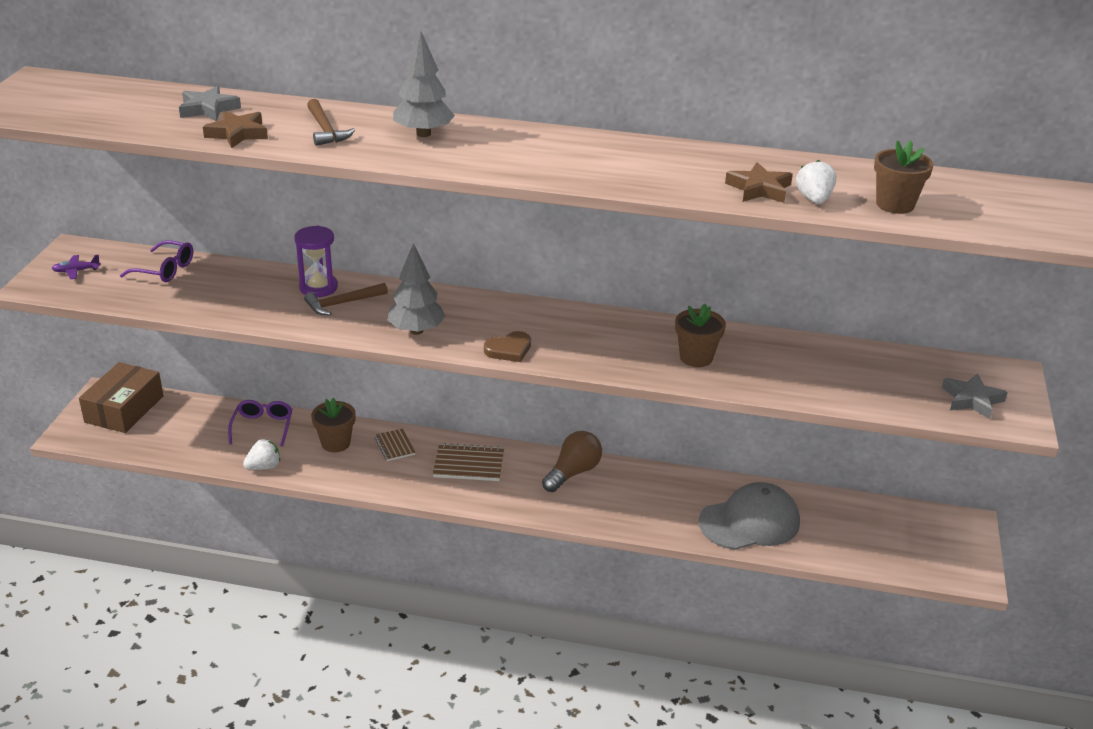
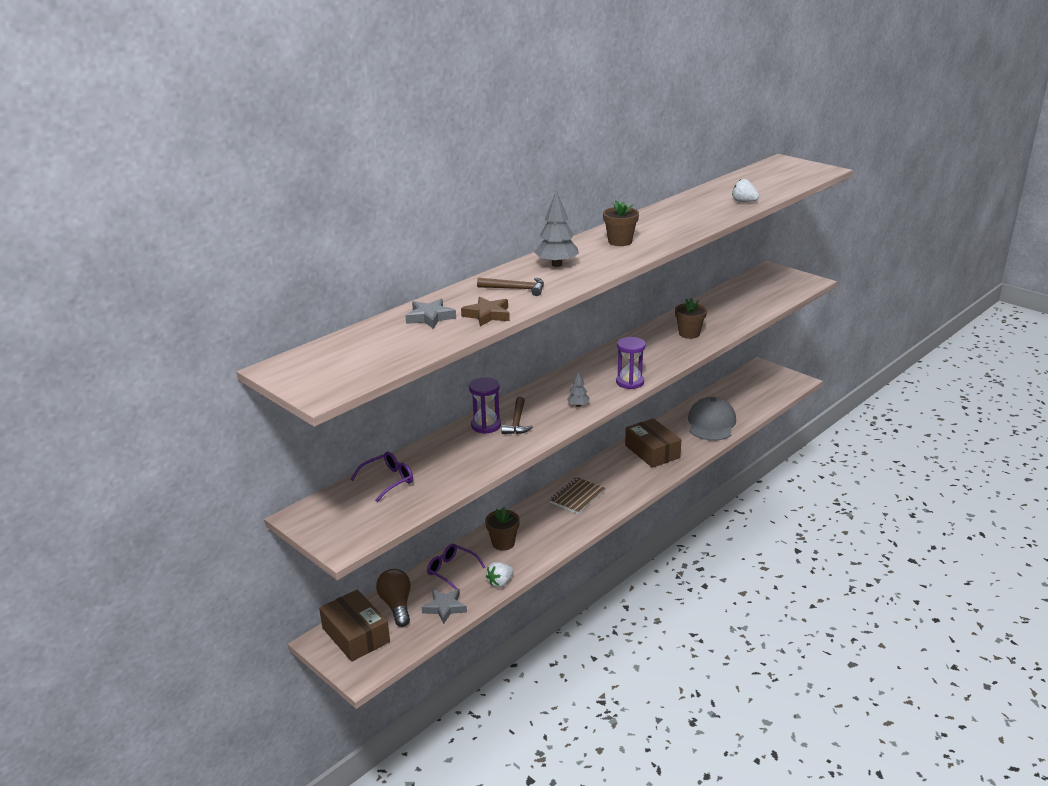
camera: 55 degrees left, 5 degrees down
purple plane [51,255,101,279] -> none
white strawberry [243,439,280,470] -> white strawberry turned 135 degrees counterclockwise [486,562,514,588]
brown notebook [375,428,416,461] -> none
grey tree [387,243,446,335] -> grey tree [567,371,589,407], size x0.54
brown heart [484,331,531,362] -> purple hourglass [616,337,646,389]
brown light bulb [542,431,602,492] -> brown light bulb moved to [376,569,411,627]
brown star [725,162,793,203] -> none
brown flower pot [874,140,934,214] -> brown flower pot moved to [603,200,639,246]
grey star [942,373,1008,419] -> grey star moved to [422,589,467,624]
none -> brown box [625,418,681,468]

